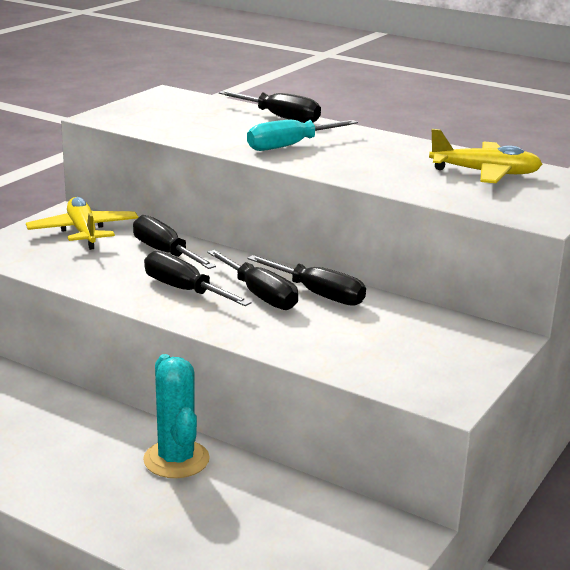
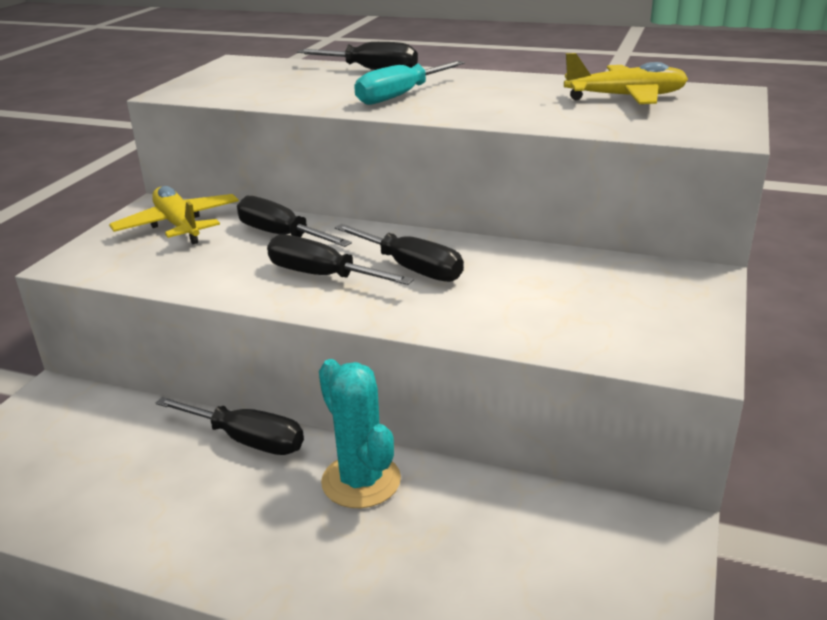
camera: 10 degrees left, 5 degrees up
black screwdriver [247,255,366,306] -> black screwdriver moved to [156,397,304,455]

